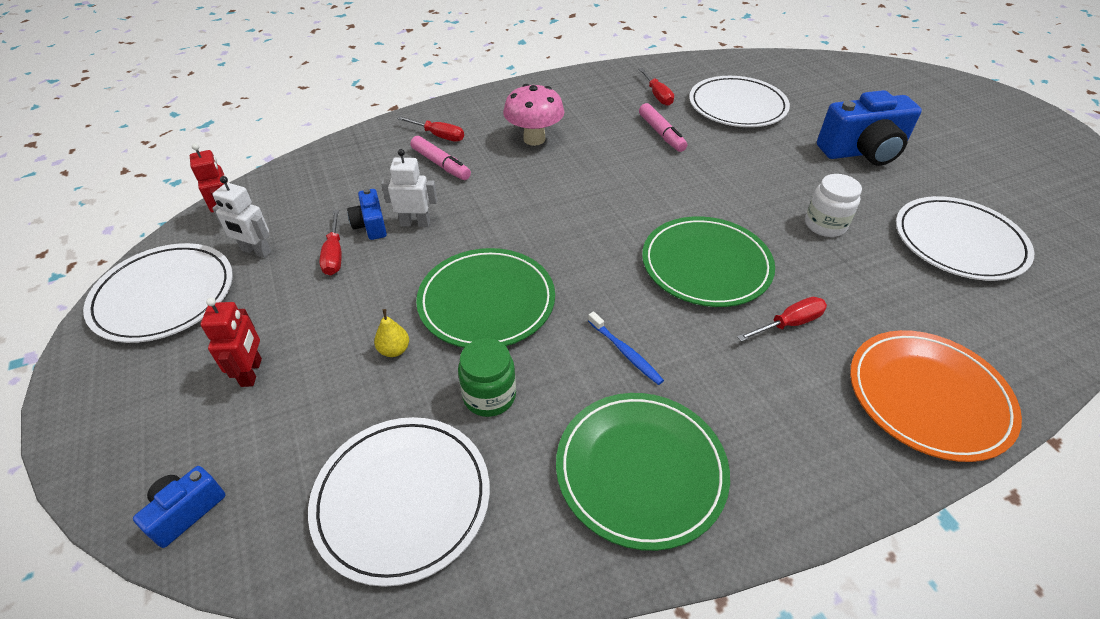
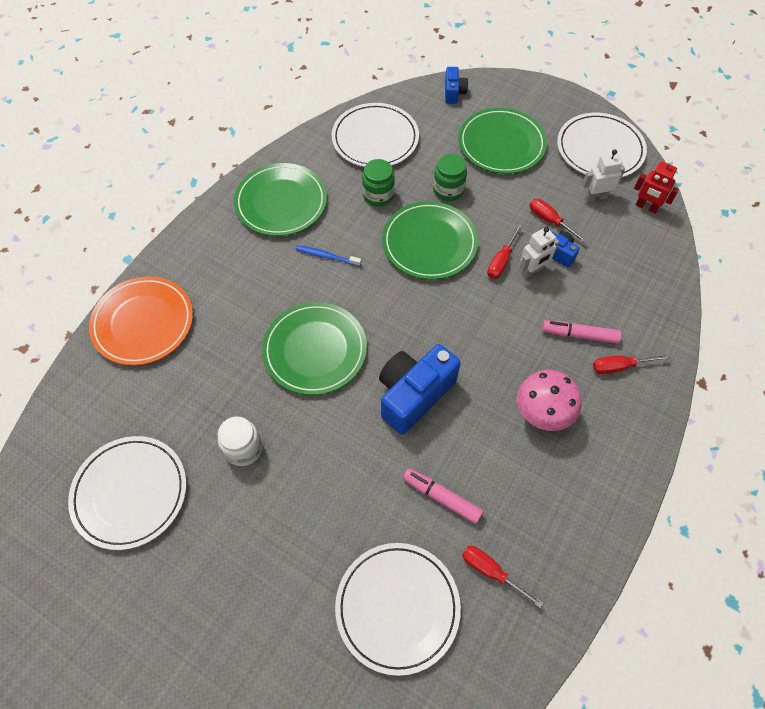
camera: 145 degrees right, 15 degrees up
red robot [200,298,262,387] -> green plate [459,108,547,174]
yellow pear [374,309,409,357] -> green jar [433,154,467,201]
red screwdriver [737,297,827,342] -> red screwdriver moved to [487,225,523,279]
blue camera [817,90,922,166] -> blue camera moved to [379,344,461,435]

